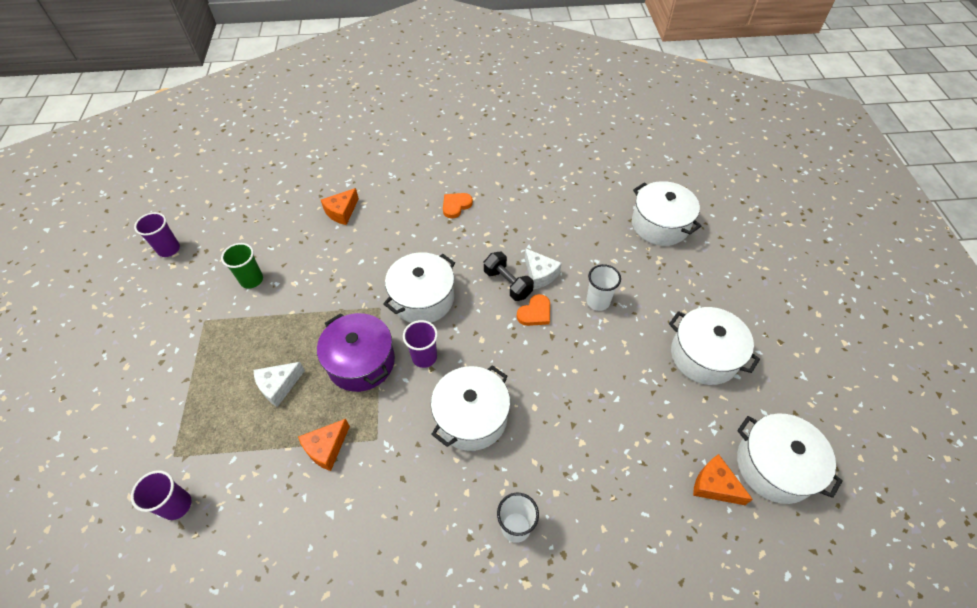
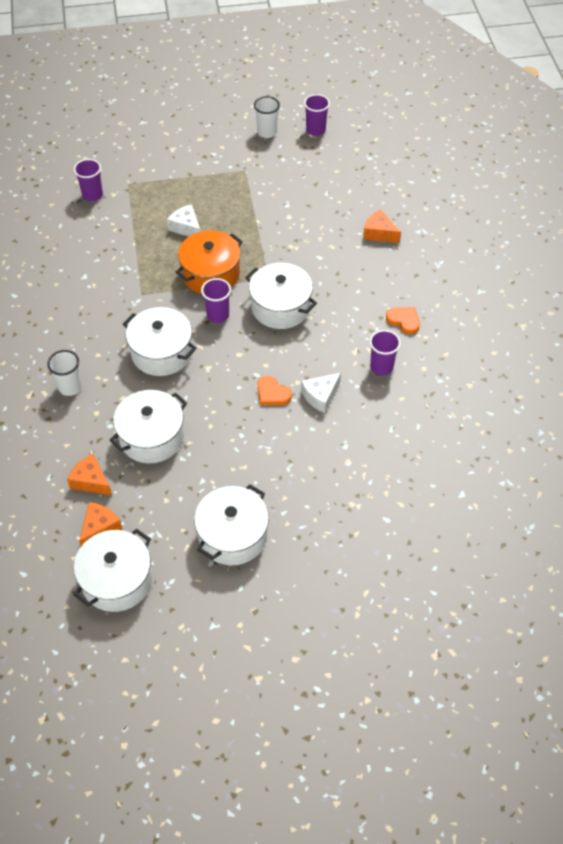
camera: 85 degrees right, 0 degrees up
green cup [221,243,263,289] -> none
orange cheese [298,419,350,471] -> orange cheese moved to [67,454,112,495]
purple pot [317,313,395,392] -> orange pot [176,230,243,294]
black dumbbell [484,252,534,301] -> none
white cup [586,264,621,311] -> white cup moved to [254,96,280,138]
white pot [632,181,701,246] -> white pot moved to [110,390,187,463]
none -> purple cup [370,330,401,375]

